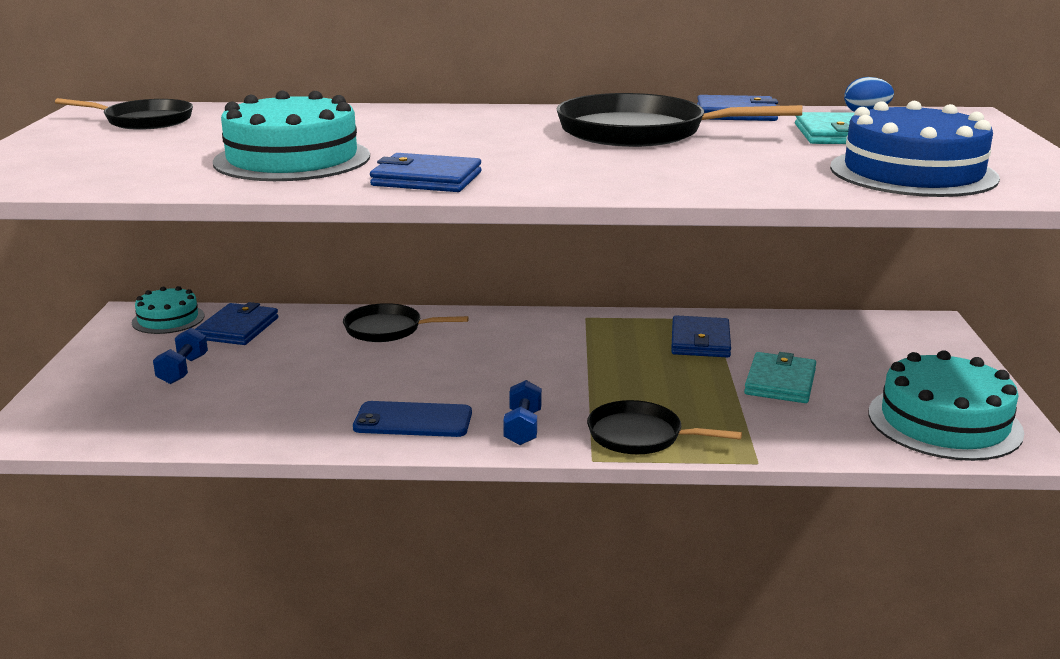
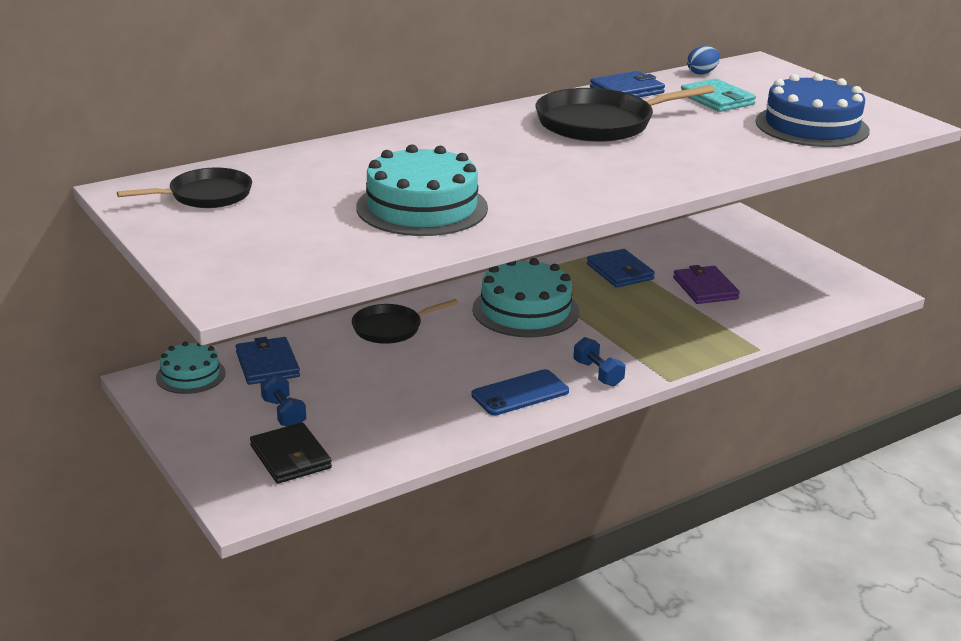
camera: 35 degrees left, 5 degrees up
blue wallet [370,153,481,192] -> none
black pan [587,400,742,454] -> none
turquoise wallet [744,352,816,403] -> purple wallet [673,265,740,304]
turquoise cake [869,350,1024,461] -> turquoise cake moved to [472,258,579,337]
none -> black wallet [250,422,332,484]

